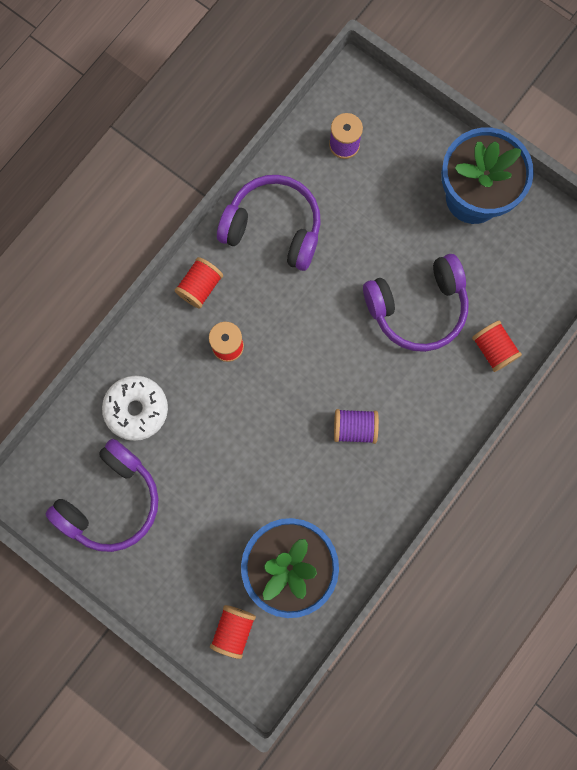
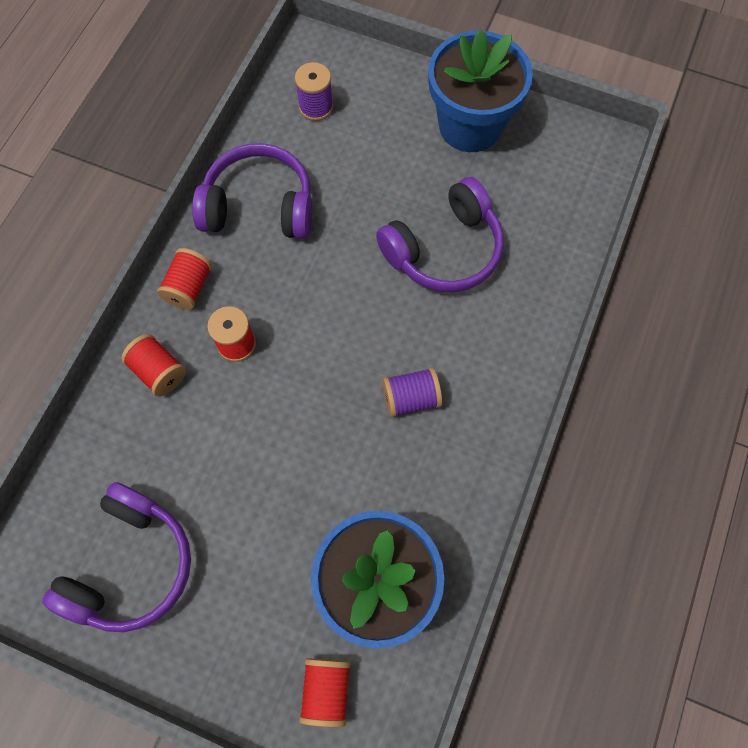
camera: 15 degrees left, 10 degrees down
white donut [102,376,168,441] -> none
red spool [472,321,522,372] -> red spool moved to [121,334,186,397]

